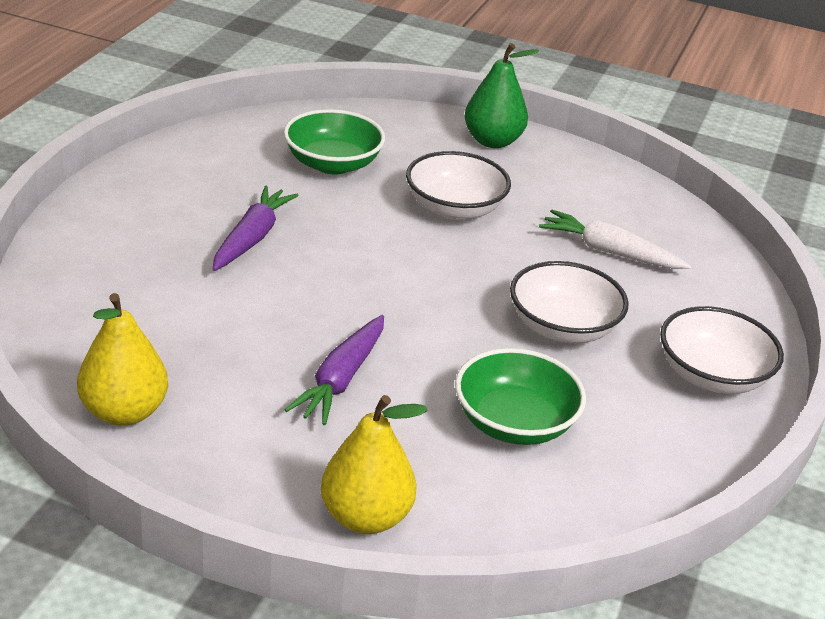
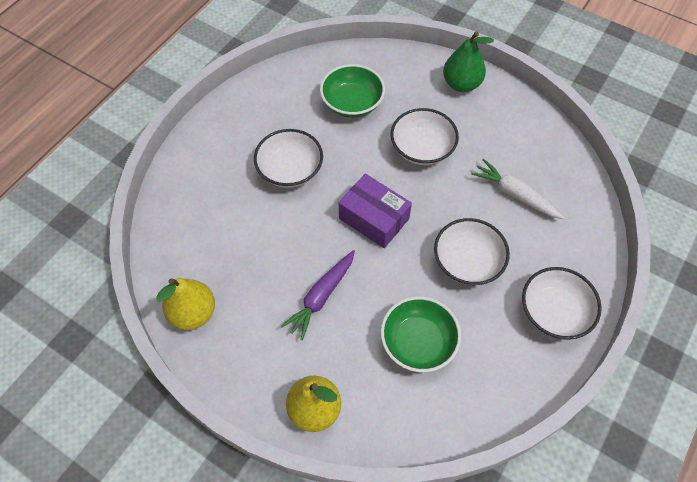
camera: 15 degrees right, 25 degrees up
purple carrot [213,186,299,271] -> white bowl [254,129,323,188]
none -> purple box [339,174,412,248]

